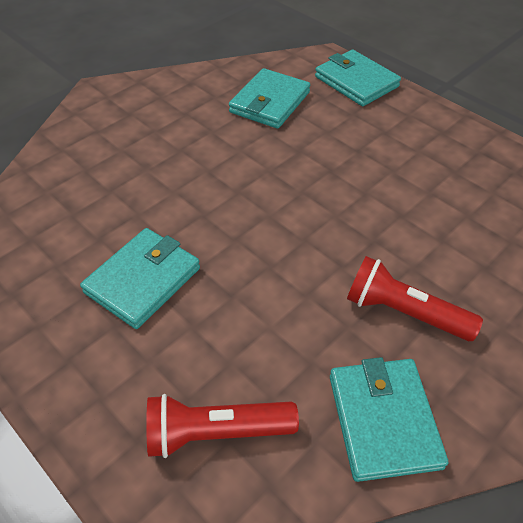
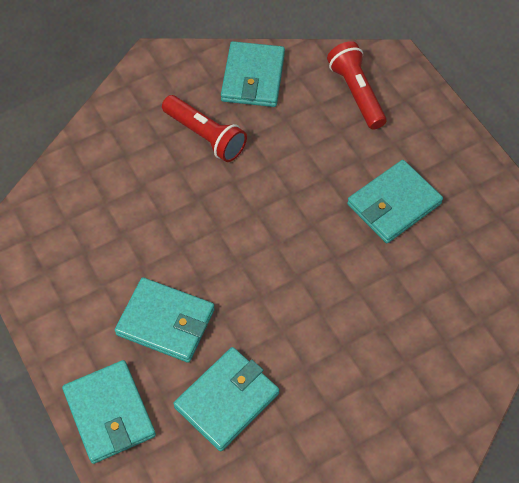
camera: 165 degrees left, 10 degrees up
red flashlight [146,394,299,458] -> red flashlight turned 120 degrees counterclockwise [327,41,387,130]
none -> turquoise wallet [115,277,215,363]

